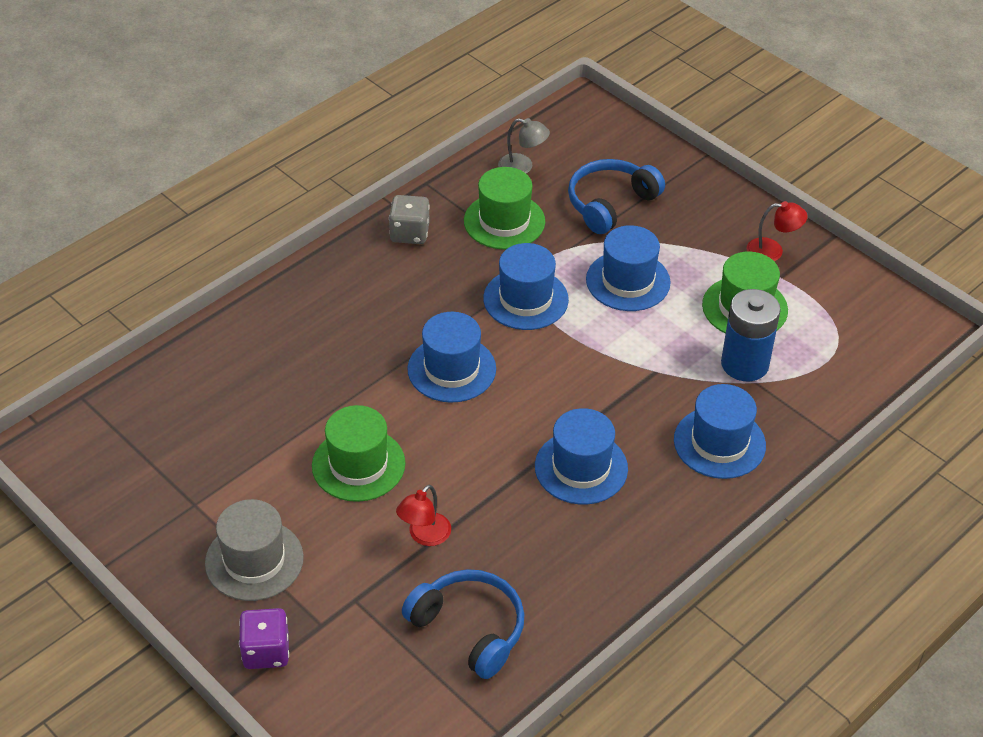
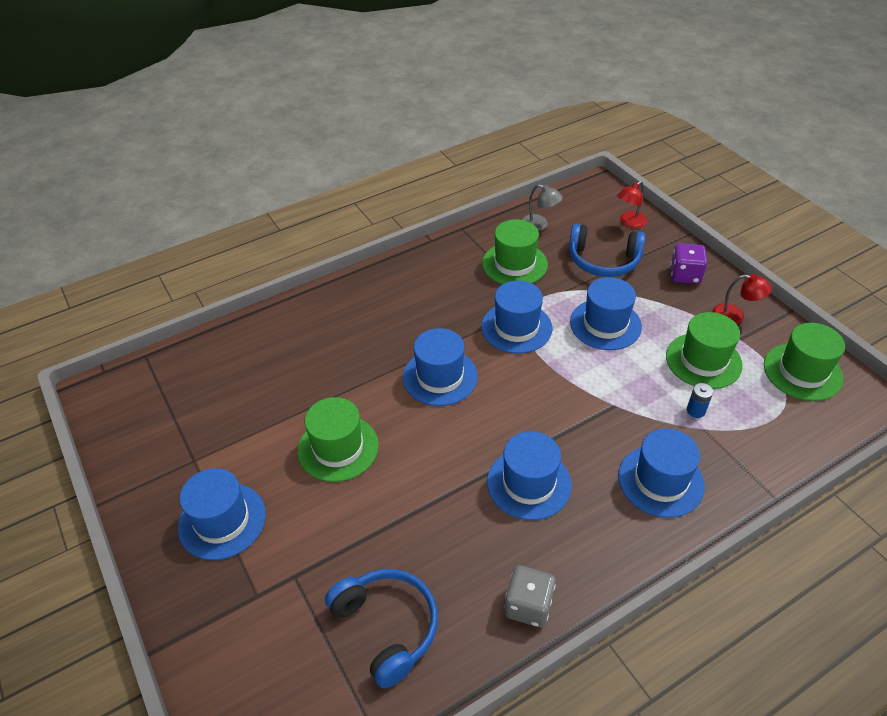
camera: 15 degrees right, 0 degrees up
grey hat [205,499,304,601] -> blue hat [178,468,266,560]
purple dice [239,608,289,669] -> purple dice moved to [670,243,707,284]
grey dice [389,195,430,244] -> grey dice moved to [504,565,556,627]
red lamp [396,485,451,546] -> red lamp moved to [617,181,648,228]
blue headphones [568,159,665,234] -> blue headphones turned 135 degrees counterclockwise [569,224,646,277]
blue battery [721,289,781,381] -> blue battery [687,383,713,418], size x0.44
none -> green hat [764,323,845,401]

